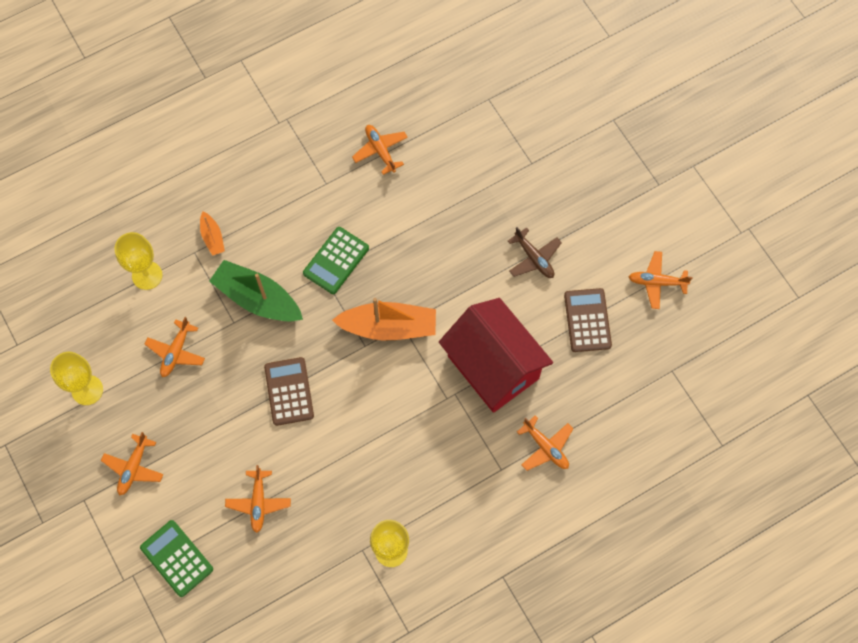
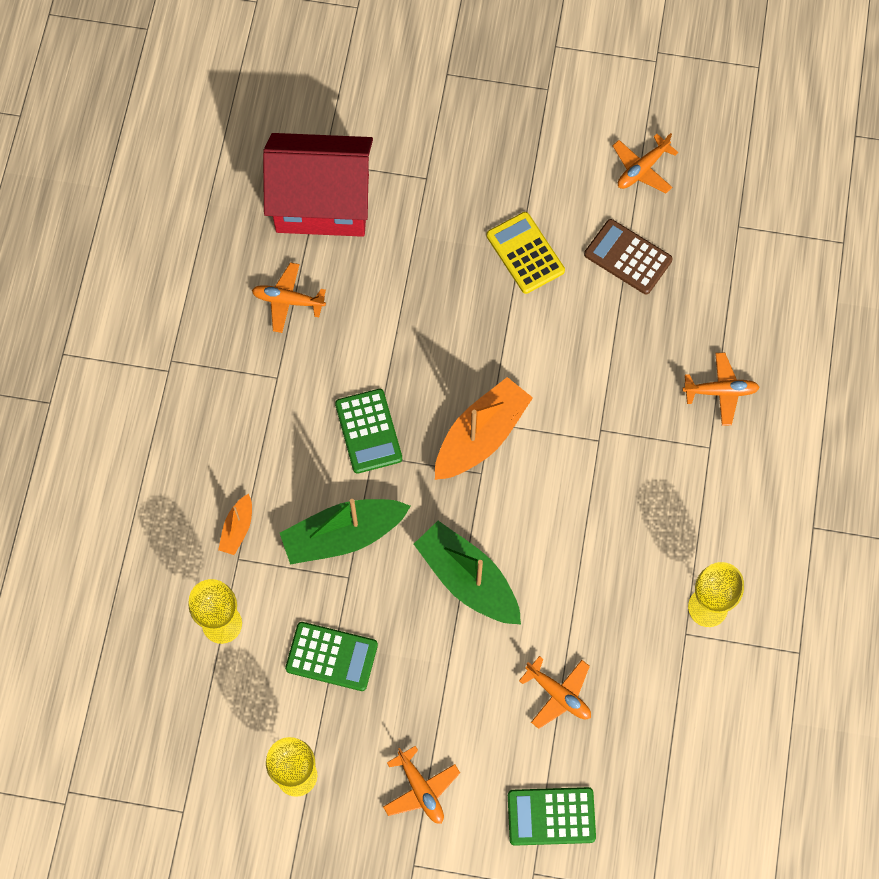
camera: 50 degrees left, 0 degrees up
orange plane [145,317,205,377] -> green calculator [285,622,378,691]
orange boat [200,212,225,256] -> orange boat turned 90 degrees clockwise [218,494,252,555]
brown calculator [264,357,314,426] -> green boat [414,521,521,624]
red house [439,298,553,413] -> red house moved to [263,133,373,237]
brown plane [508,227,562,278] -> yellow calculator [486,212,565,294]

